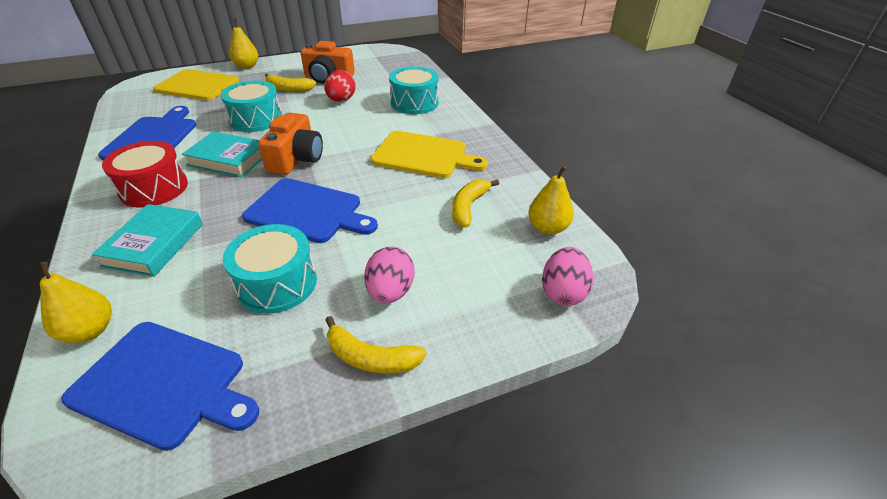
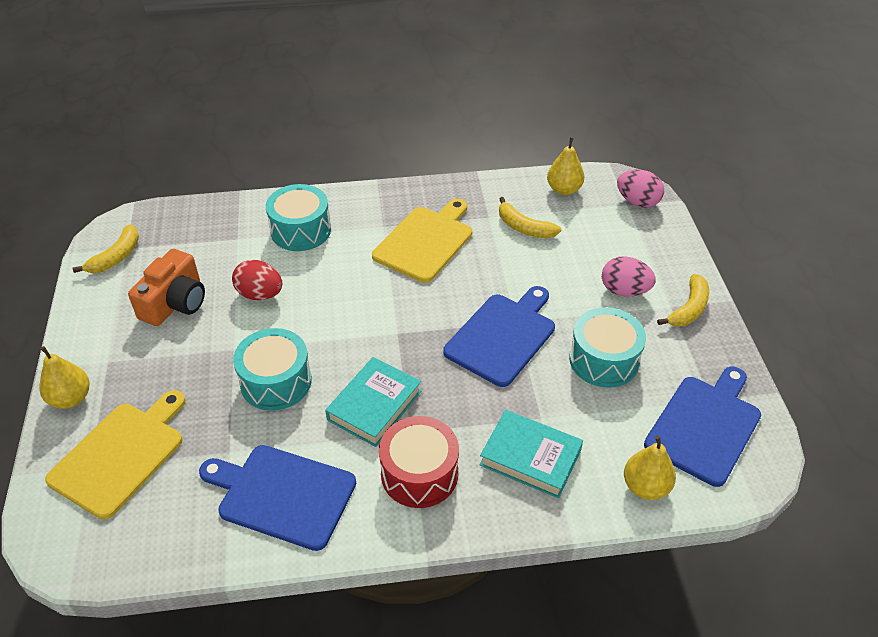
camera: 75 degrees left, 5 degrees up
orange camera [258,113,323,175] -> none
yellow banana [265,74,316,92] -> yellow banana moved to [73,224,139,273]

